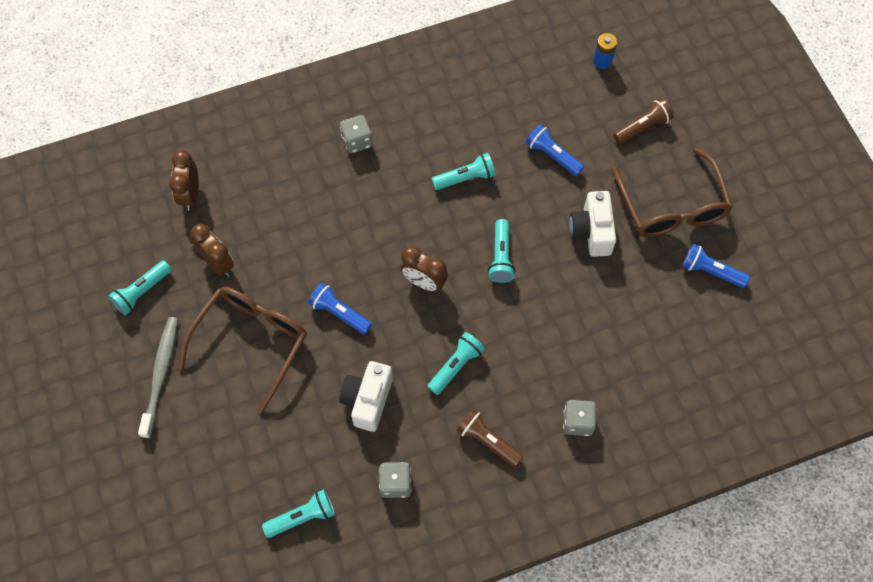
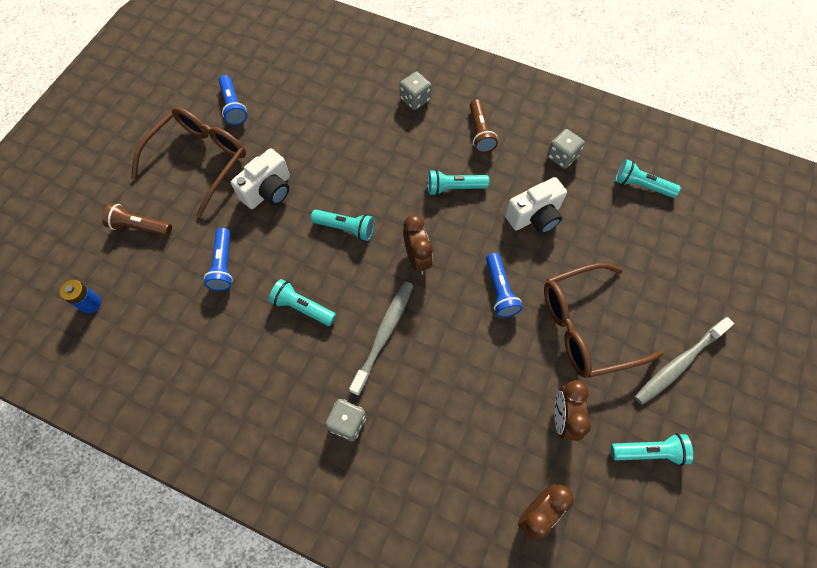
camera: 135 degrees left, 0 degrees up
turquoise flashlight [488,219,516,283] -> turquoise flashlight turned 60 degrees clockwise [311,210,375,241]
none -> grey toothbrush [349,281,413,396]

